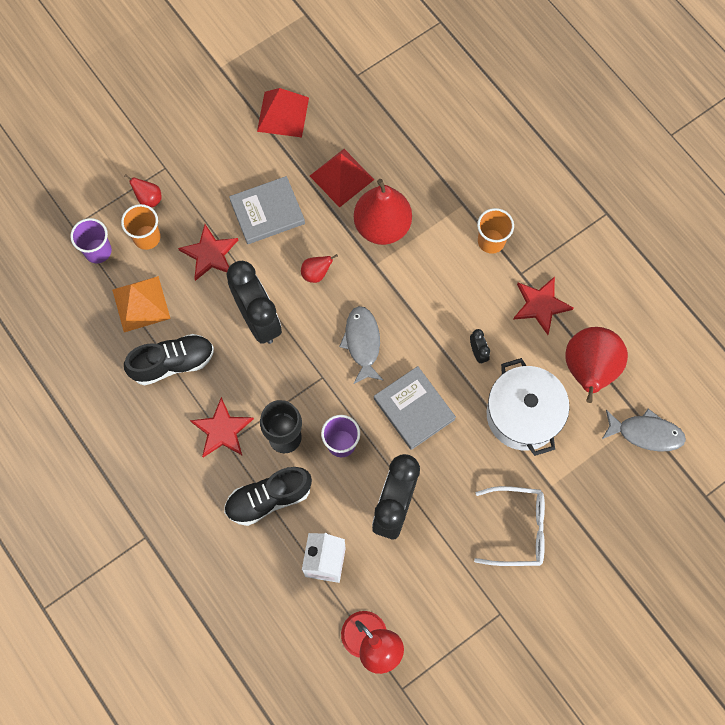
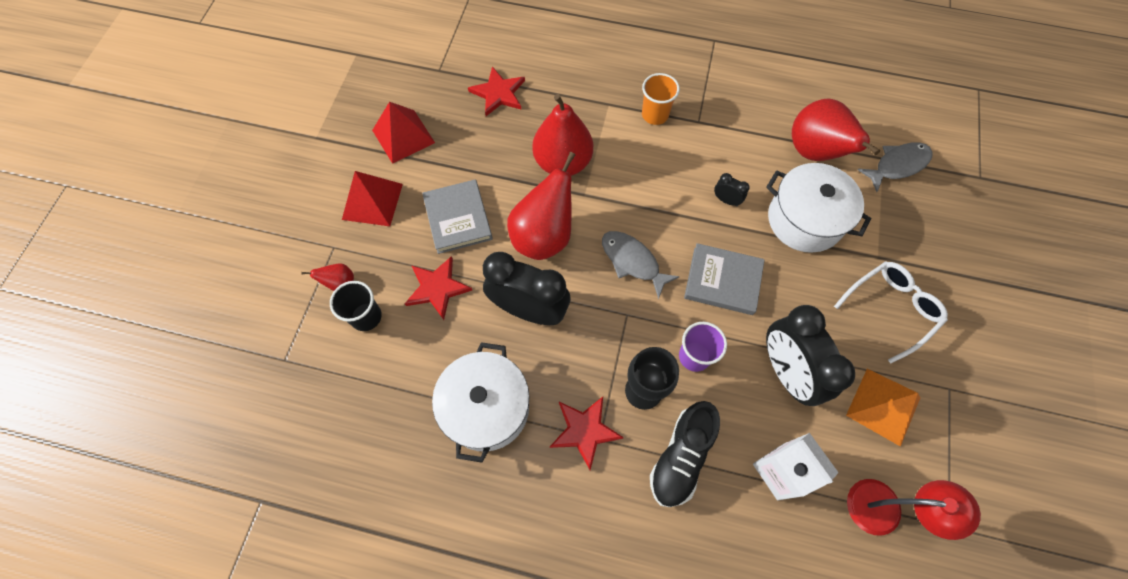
camera: 40 degrees left, 5 degrees down
purple cup [70,218,112,263] -> none
orange pyramid [112,276,171,332] -> orange pyramid moved to [846,369,920,447]
orange cup [121,204,161,250] -> black cup [330,281,382,331]
black shoe [124,334,214,386] -> white pot [432,342,530,463]
grey book [229,176,305,244] -> grey book turned 45 degrees counterclockwise [422,179,493,254]
red pear [301,254,338,283] -> red pear [507,152,575,260], size x2.28
red pyramid [310,149,374,208] -> red pyramid moved to [342,171,403,226]
red star [513,277,574,335] -> red star moved to [468,66,525,116]

